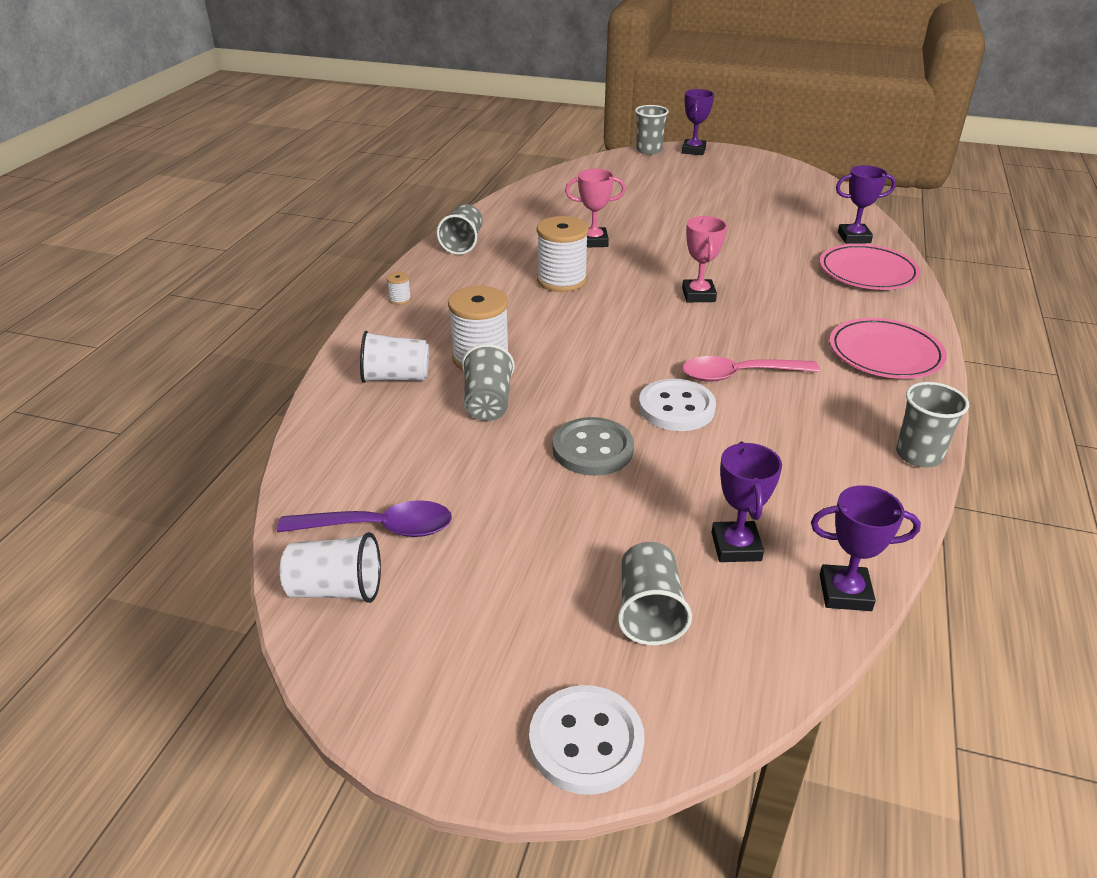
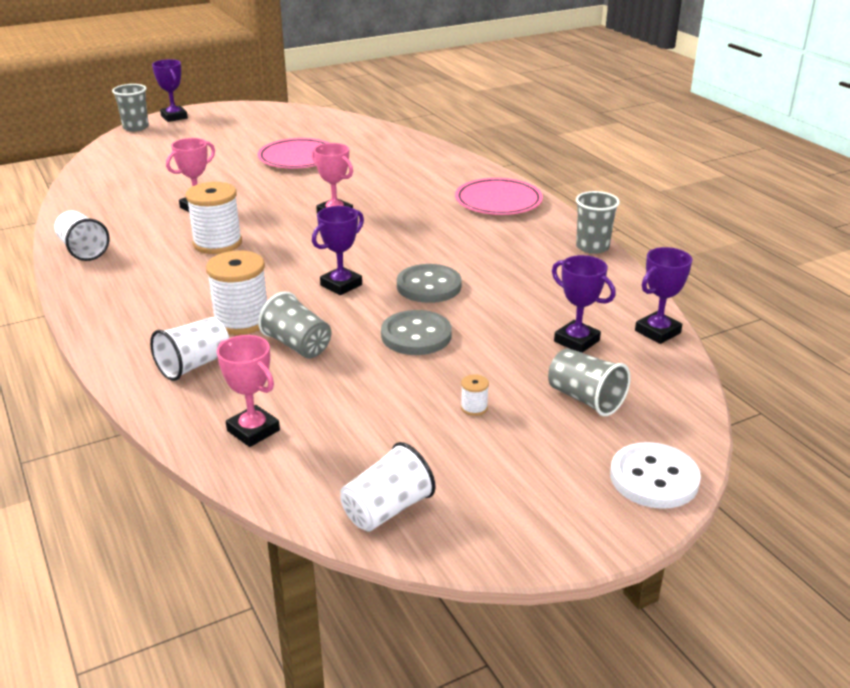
camera: 45 degrees left, 5 degrees down
purple spoon [277,500,452,537] -> none
white spool [386,272,411,305] -> white spool moved to [461,374,489,416]
grey cup [437,204,483,255] -> white cup [54,211,109,261]
white button [639,379,716,431] -> grey button [397,264,462,303]
pink spoon [682,356,820,382] -> none
pink plate [820,244,920,290] -> pink plate moved to [258,138,330,168]
purple trophy [836,165,896,244] -> purple trophy moved to [312,206,364,295]
none -> pink trophy [217,335,280,447]

